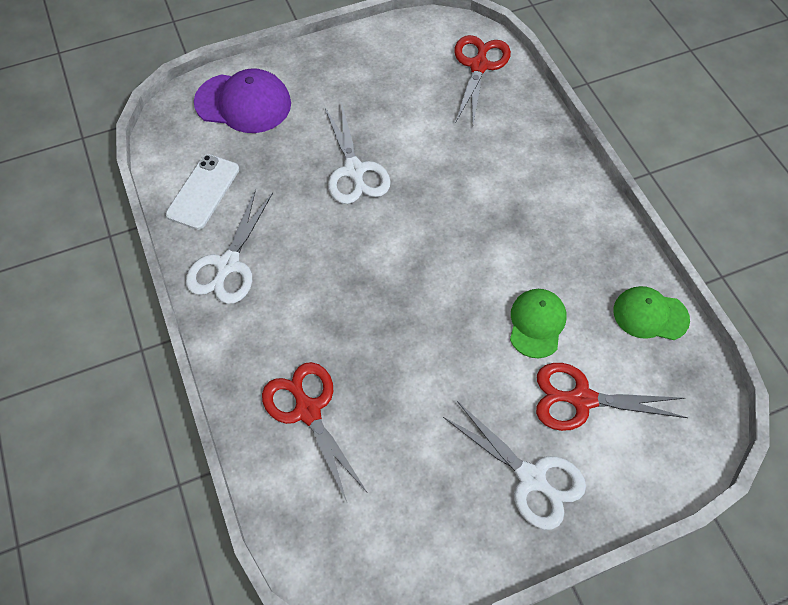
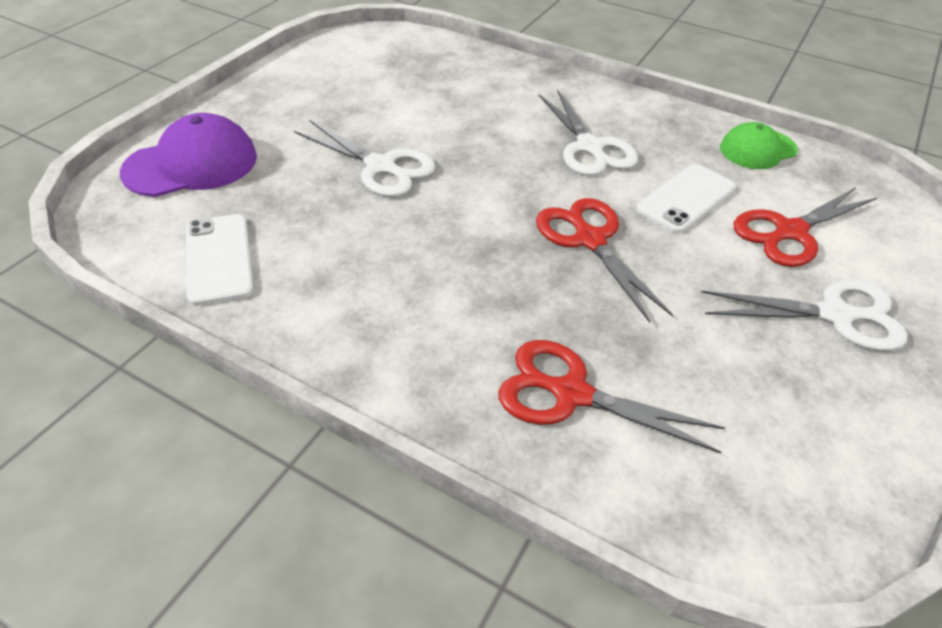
camera: 40 degrees left, 15 degrees down
white scissors [186,189,273,304] -> white scissors moved to [539,89,638,176]
red scissors [454,35,511,124] -> red scissors moved to [536,198,673,323]
green cap [510,289,567,358] -> white phone [636,164,736,233]

